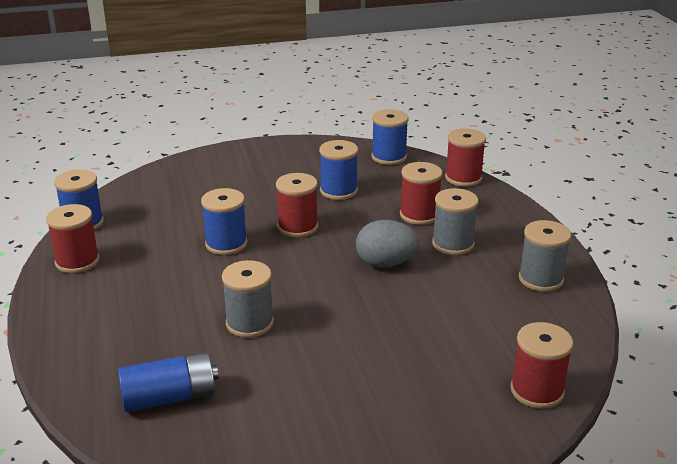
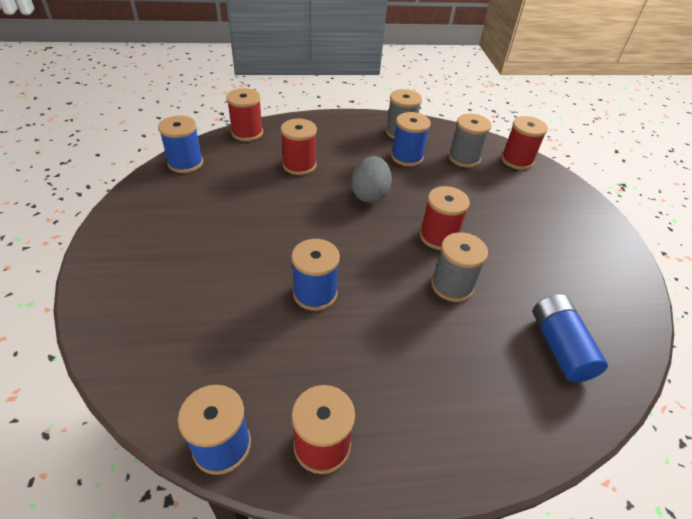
camera: 85 degrees left, 15 degrees up
red spool [276,173,318,237] -> red spool moved to [420,186,470,250]
blue spool [319,140,358,200] -> blue spool moved to [391,112,431,166]
grey spool [432,188,478,255] -> grey spool moved to [449,114,492,168]

